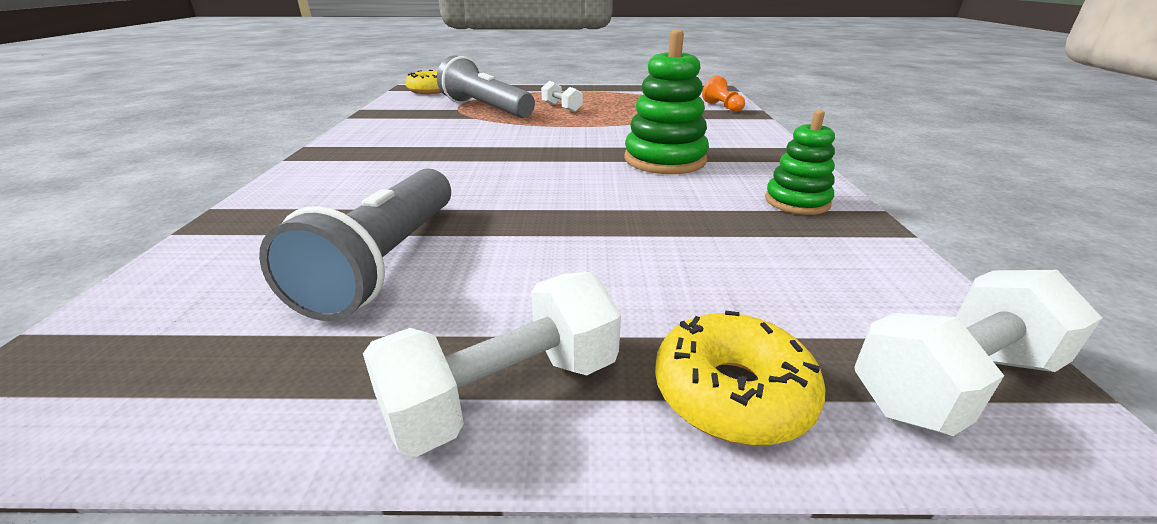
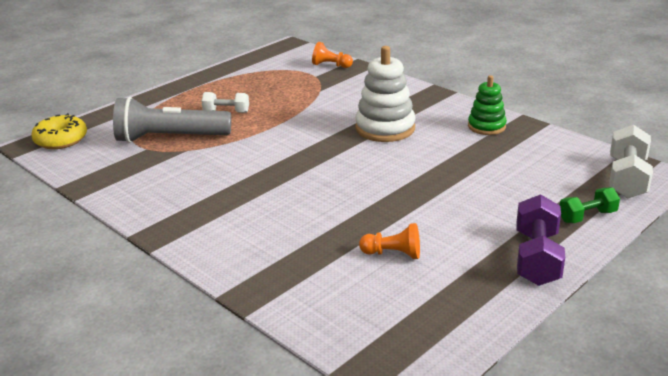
camera: 45 degrees left, 0 degrees up
grey flashlight [259,168,451,321] -> orange pawn [359,223,420,259]
white dumbbell [363,272,621,457] -> purple dumbbell [516,194,565,286]
green stacking toy [624,29,709,174] -> white stacking toy [355,46,416,142]
yellow donut [655,310,825,445] -> green dumbbell [560,187,620,223]

